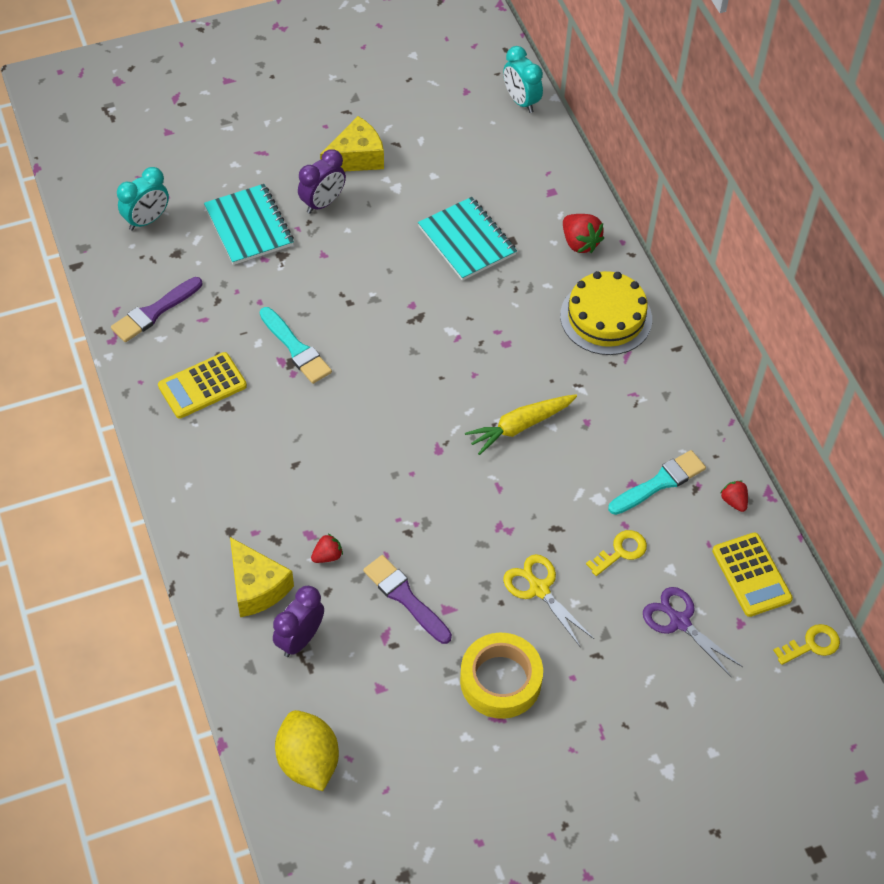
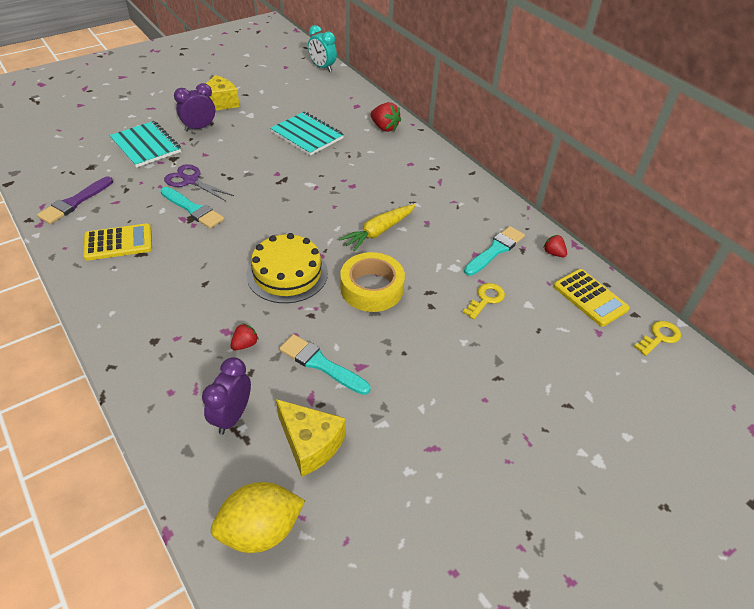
camera: 15 degrees left, 10 degrees down
turquoise clock [117,167,169,231] -> none
yellow calculator [158,352,247,419] -> yellow calculator turned 150 degrees counterclockwise [83,223,152,261]
yellow cheese [230,537,294,617] -> yellow cheese moved to [276,399,346,477]
yellow lemon [275,710,339,791] -> yellow lemon turned 75 degrees counterclockwise [211,482,305,553]
purple clock [298,149,346,214] -> purple clock turned 150 degrees counterclockwise [174,83,215,131]
purple brush [363,555,452,644] -> turquoise brush [279,334,371,395]
yellow tape [460,633,543,719] -> yellow tape moved to [340,252,405,312]
yellow scissors [503,554,594,648] -> none
yellow cake [560,271,652,355] -> yellow cake moved to [246,233,328,303]
purple scissors [643,587,743,678] -> purple scissors moved to [164,164,234,201]

